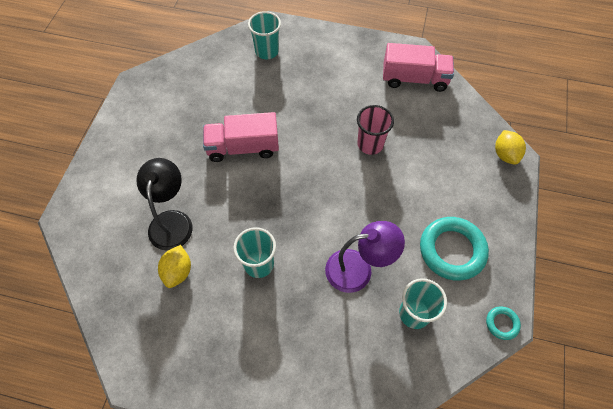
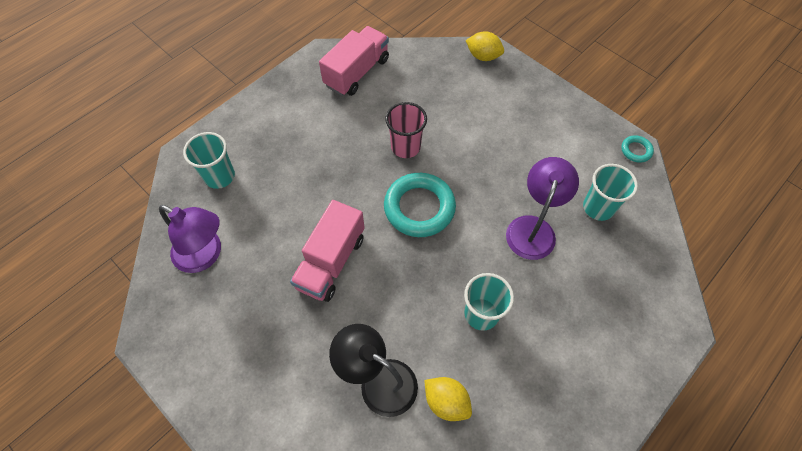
camera: 60 degrees left, 0 degrees up
turquoise ring [420,217,489,281] -> turquoise ring moved to [384,173,456,237]
none -> purple lamp [159,205,221,273]

